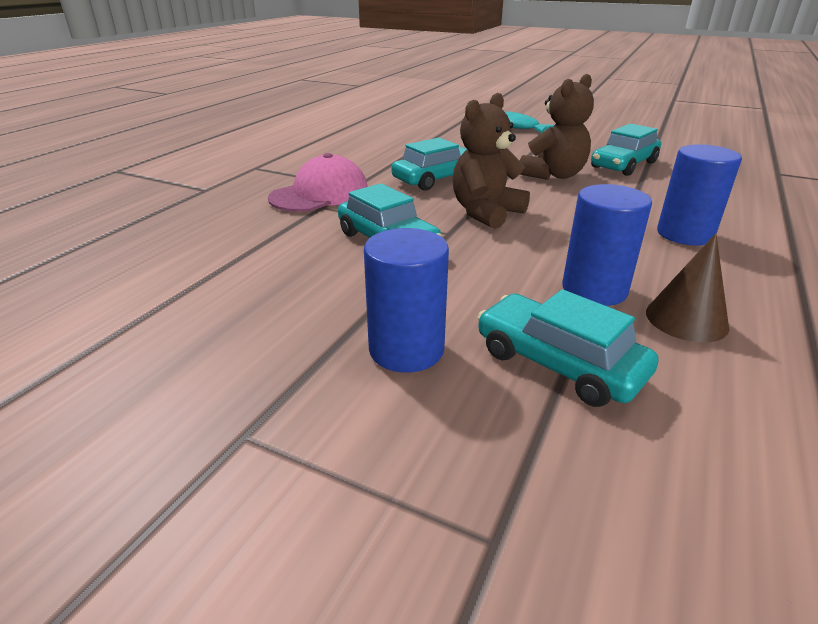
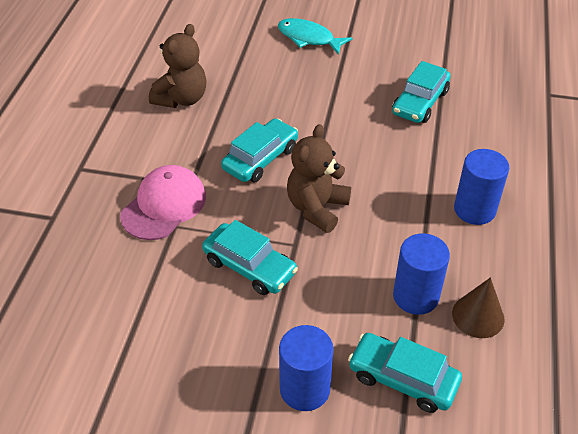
camera: 15 degrees left, 15 degrees up
brown teddy bear [520,74,594,180] -> brown teddy bear moved to [149,24,207,108]

